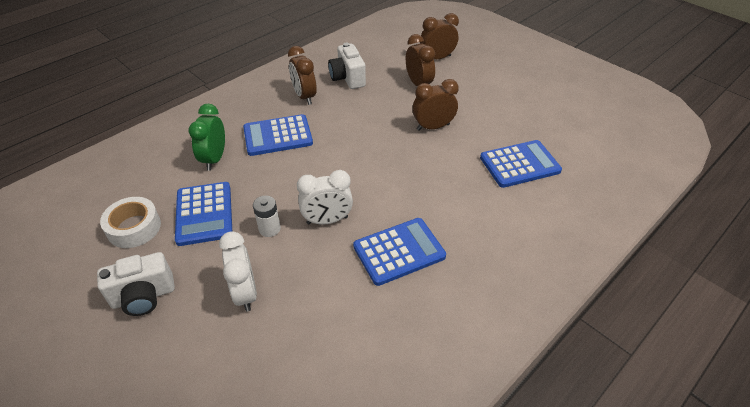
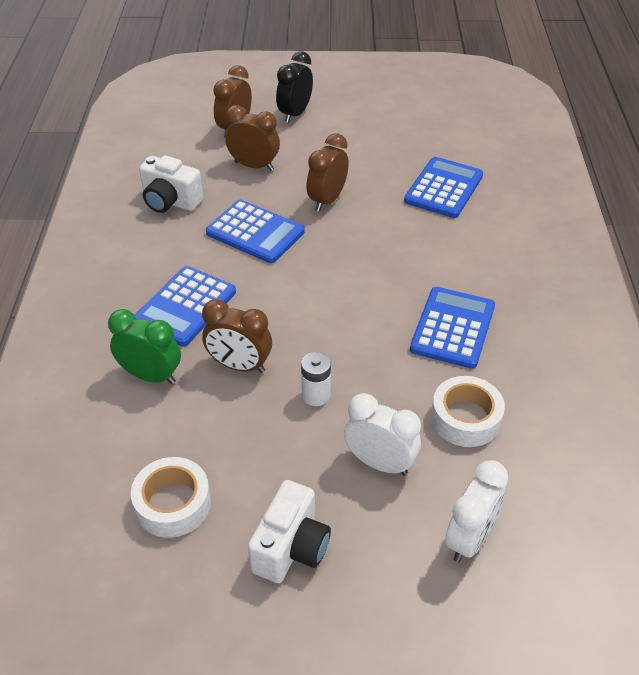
camera: 45 degrees left, 0 degrees up
blue calculator [175,182,232,246] -> blue calculator moved to [206,200,305,263]
green clock [189,104,225,171] -> green clock turned 150 degrees clockwise [108,309,181,384]
brown clock [288,46,317,105] -> brown clock moved to [202,299,272,373]
white clock [297,170,353,225] -> white clock moved to [445,460,508,562]
none -> black clock [276,51,313,123]
none -> white tape [431,376,505,447]

